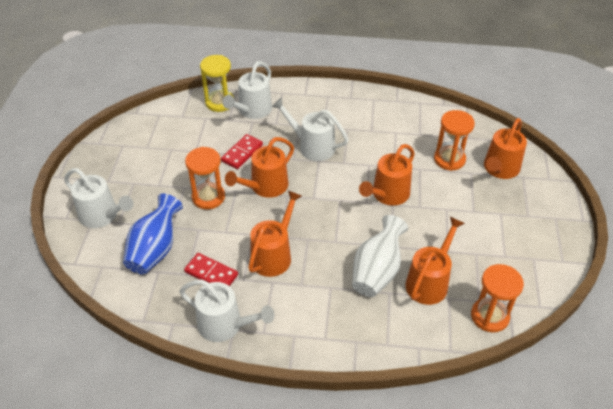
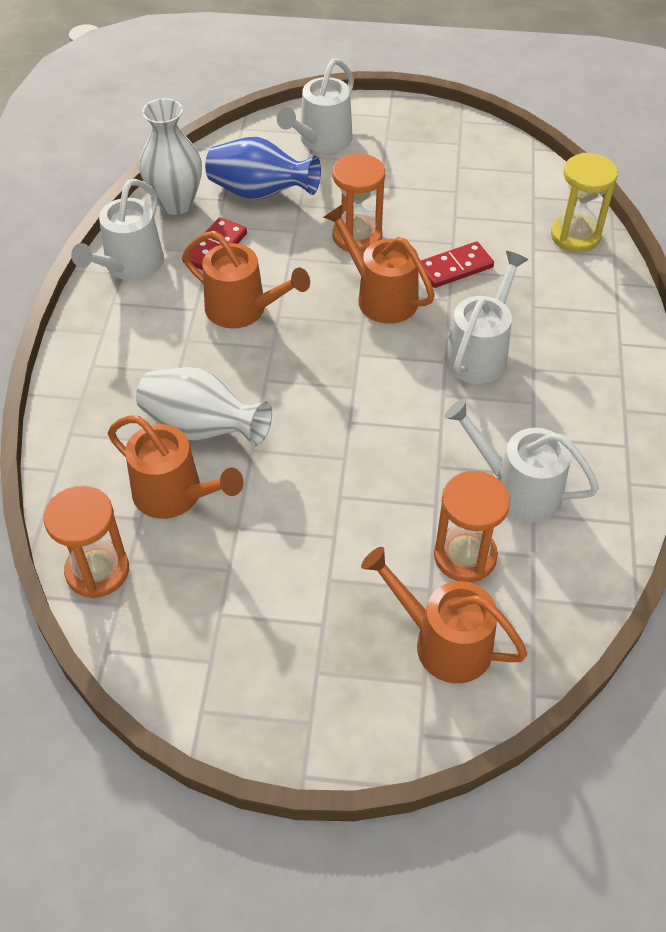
camera: 90 degrees right, 5 degrees up
red domino [221,134,263,169] -> red domino turned 60 degrees counterclockwise [421,241,494,288]
white watering can [222,61,272,119] -> white watering can moved to [445,399,599,523]
orange watering can [359,144,415,206] -> none
none -> white vase [139,98,202,215]

